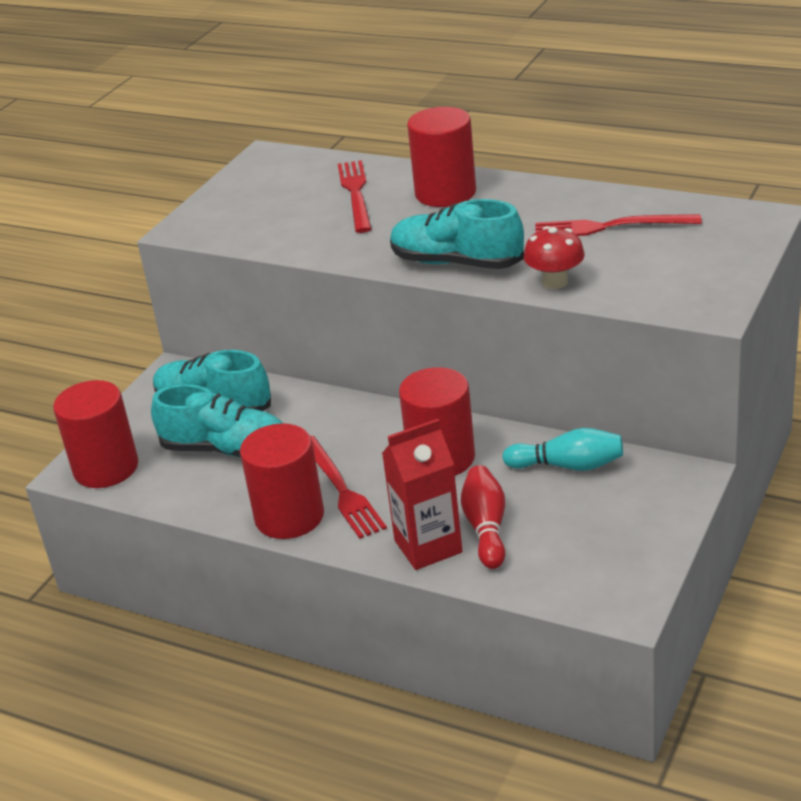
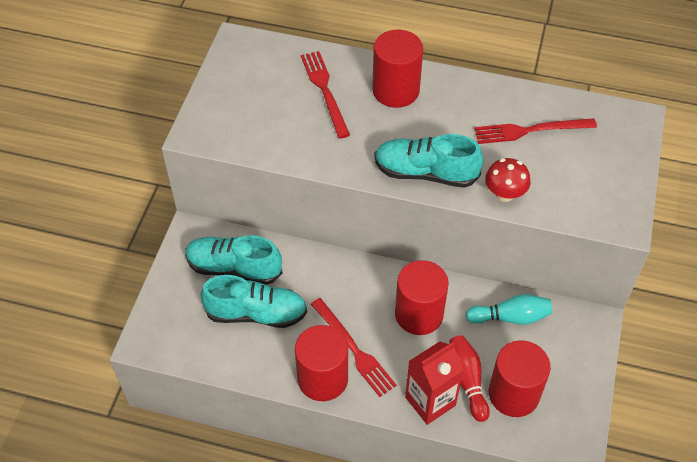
camera: 15 degrees left, 20 degrees up
red cylinder [53,380,138,488] -> red cylinder moved to [489,340,551,417]

